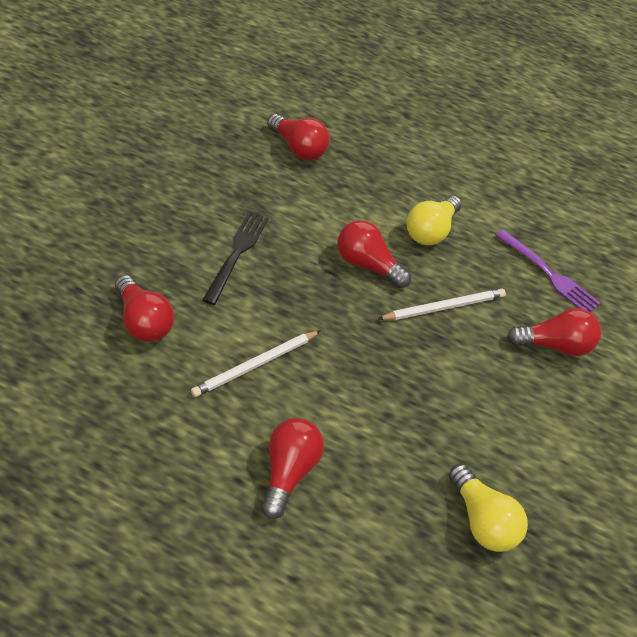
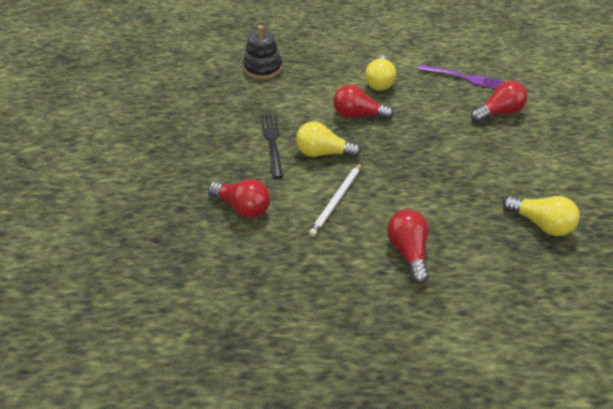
camera: 20 degrees left, 5 degrees down
red light bulb [267,114,330,160] -> black stacking toy [243,25,282,80]
white pencil [378,289,506,320] -> none
none -> yellow light bulb [296,121,361,158]

